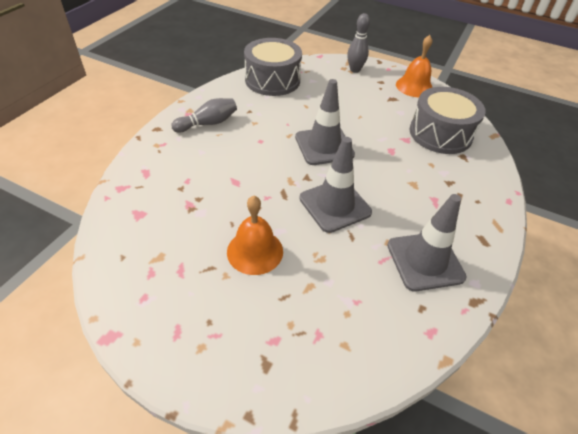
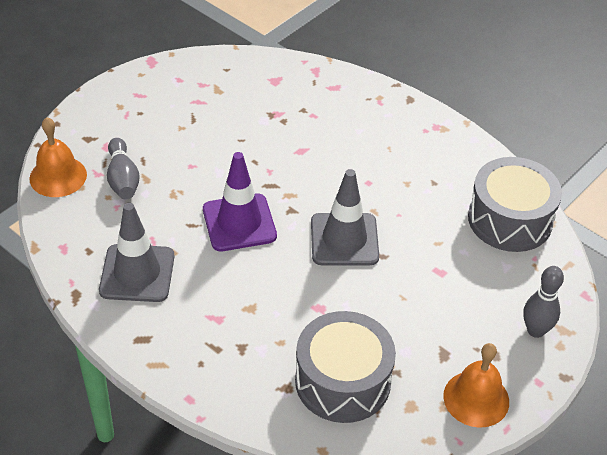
camera: 105 degrees right, 0 degrees up
grey bowling pin [171,98,237,133] -> grey bowling pin moved to [107,138,140,199]
orange bell [227,196,283,275] -> orange bell moved to [29,117,87,197]
grey traffic cone [299,137,372,233] -> purple traffic cone [203,152,277,251]

